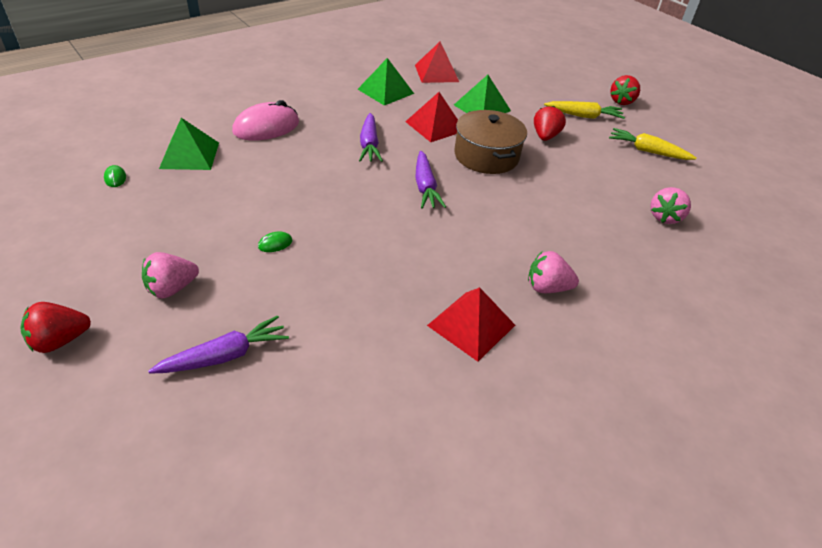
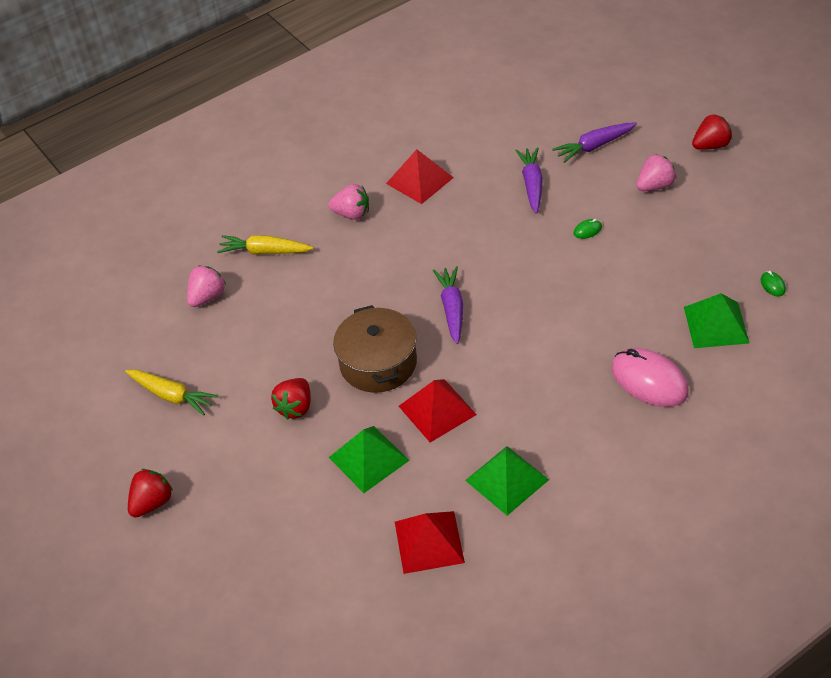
camera: 170 degrees left, 5 degrees up
pink mouse [232,100,299,140] -> pink mouse turned 75 degrees clockwise [611,348,689,407]
purple carrot [359,113,383,162] -> purple carrot moved to [515,147,543,214]
yellow carrot [544,101,625,119] -> yellow carrot moved to [217,235,313,254]

